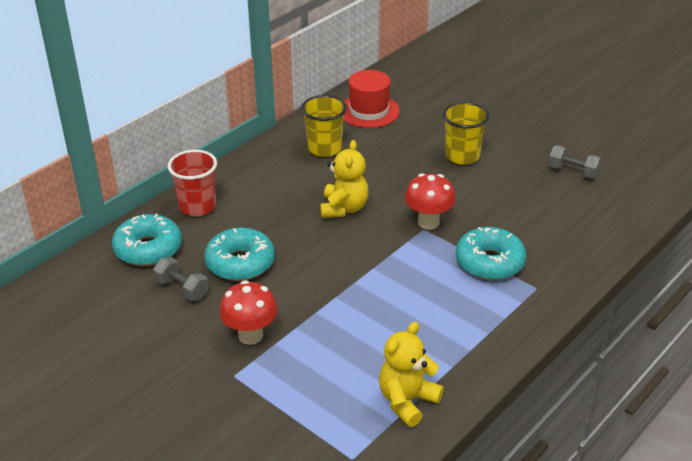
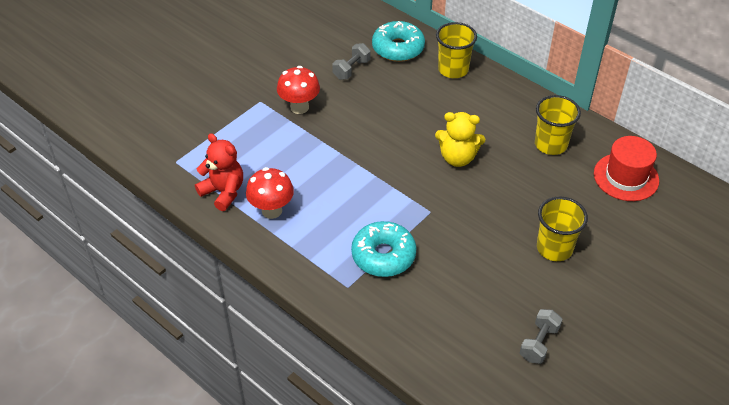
camera: 90 degrees right, 10 degrees up
red cup [168,150,217,216] -> yellow cup [436,22,477,78]
turquoise donut [204,228,275,281] -> none
yellow teddy bear [379,322,444,427] -> red teddy bear [195,133,243,211]
red mushroom [405,173,456,230] -> red mushroom moved to [246,167,294,219]

